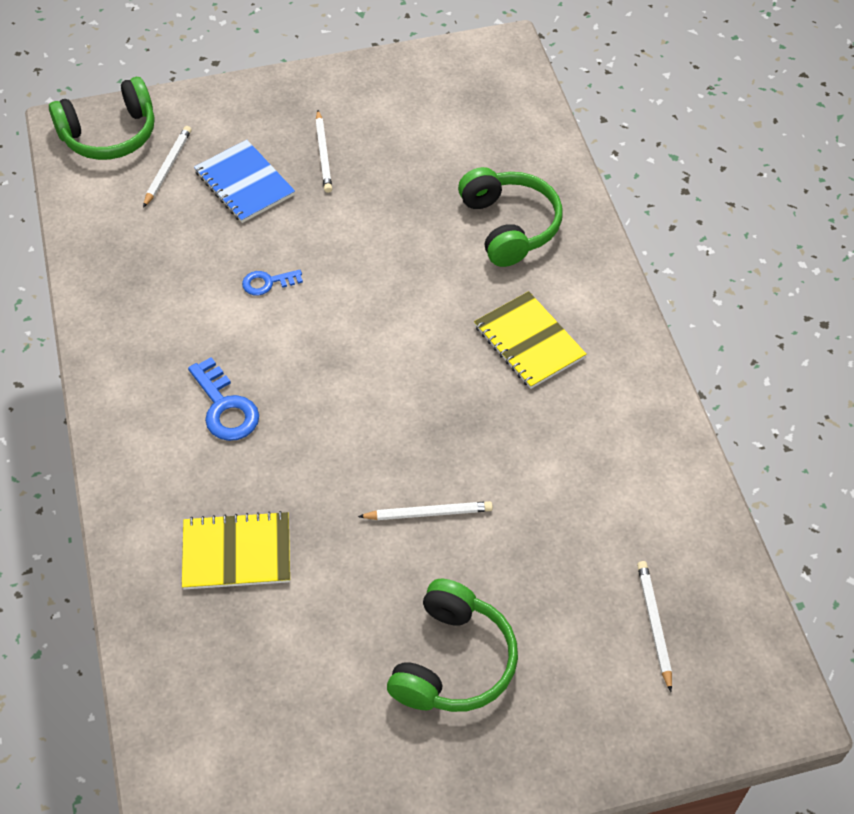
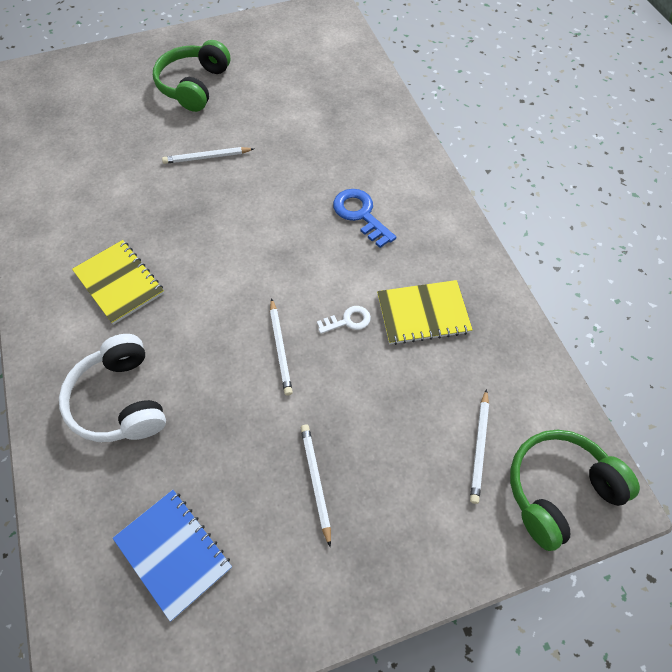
camera: 175 degrees right, 5 degrees up
yellow notebook [182,511,290,590] -> yellow notebook moved to [377,280,473,345]
blue notebook [194,140,295,223] -> blue notebook moved to [113,490,232,622]
blue key [242,270,303,296] -> white key [317,306,371,334]
green headphones [458,167,563,267] -> white headphones [59,334,166,442]
white pencil [637,561,672,692] -> white pencil moved to [270,298,293,395]

